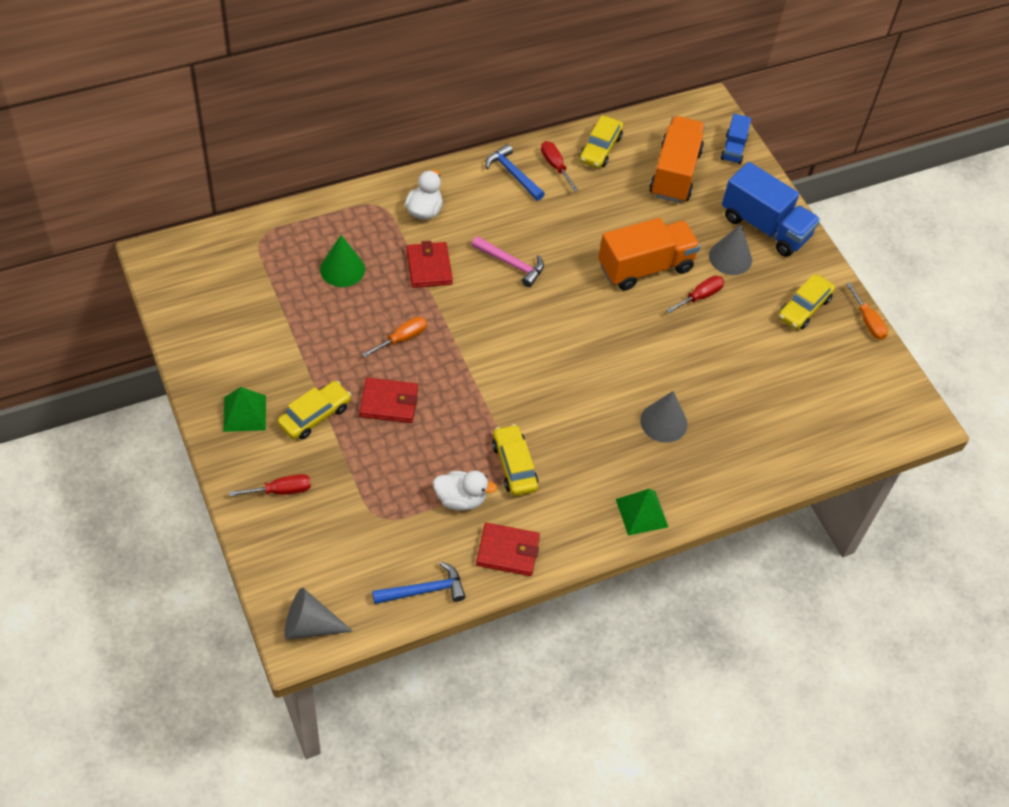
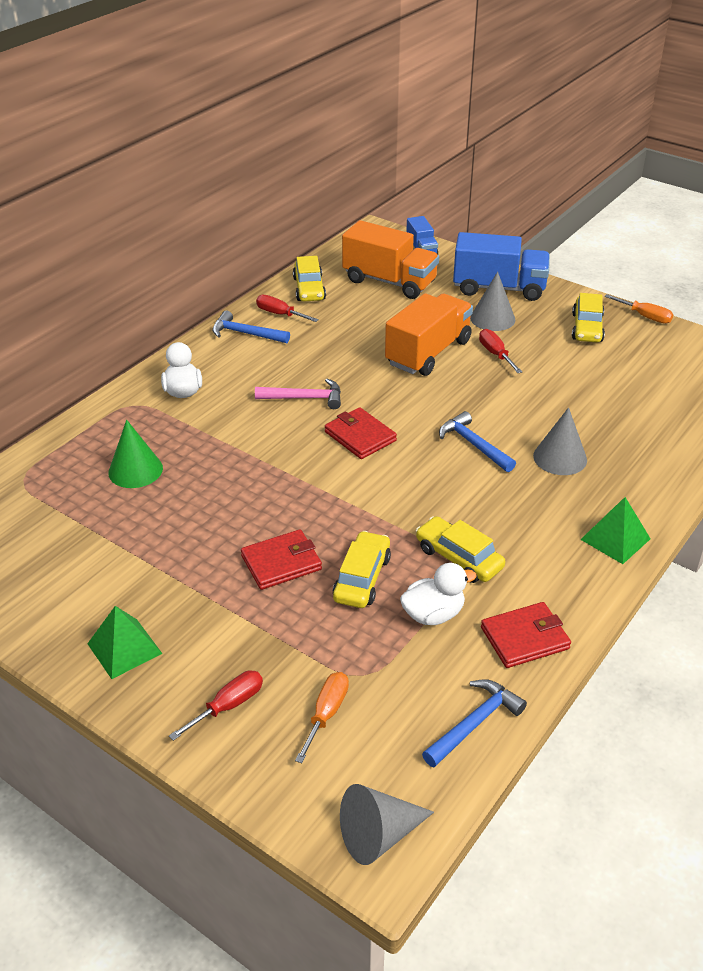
camera: 25 degrees left, 15 degrees down
yellow car [277,381,351,439] -> yellow car moved to [333,531,391,608]
orange screwdriver [362,317,427,357] -> orange screwdriver moved to [295,672,349,763]
red wallet [406,241,453,288] -> red wallet moved to [325,407,397,459]
orange truck [649,116,705,203] -> orange truck turned 135 degrees clockwise [342,220,439,299]
red screwdriver [666,276,724,313] -> red screwdriver turned 45 degrees counterclockwise [479,329,522,373]
none -> blue hammer [439,411,516,472]

